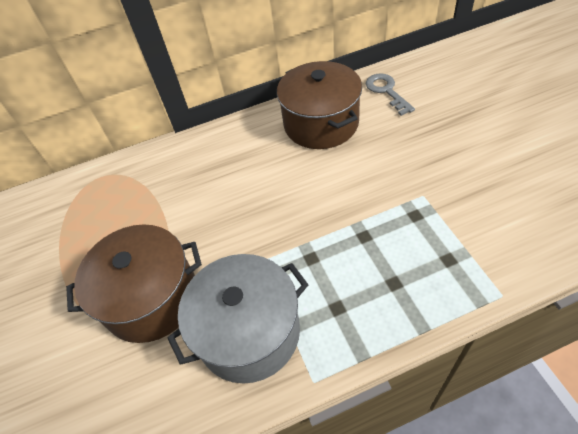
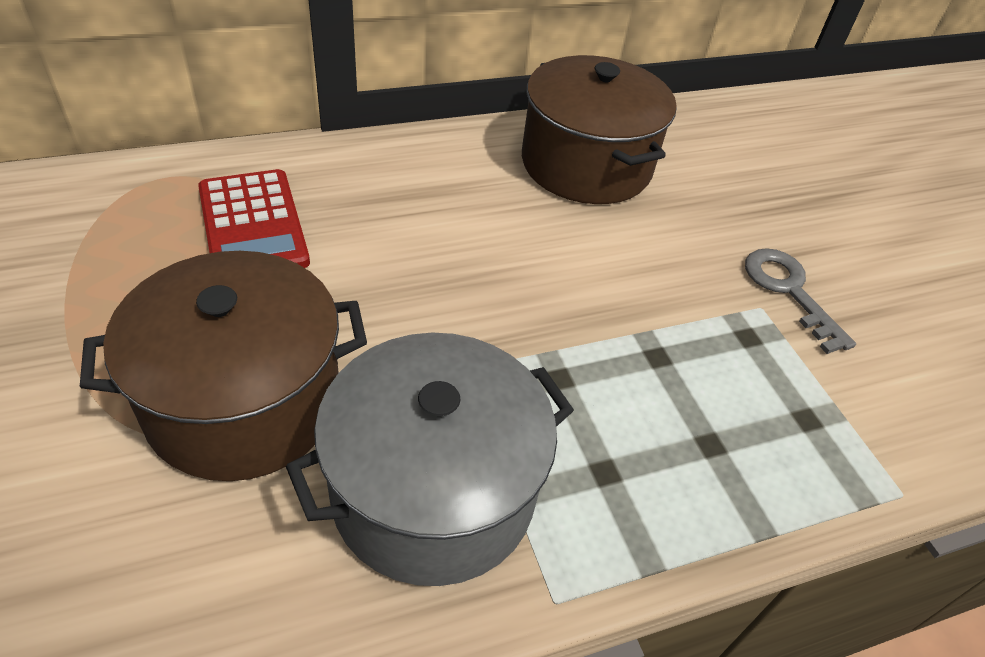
camera: 10 degrees left, 5 degrees down
grey key [366,73,415,116] -> grey key moved to [745,248,856,354]
none -> red calculator [198,169,310,268]

